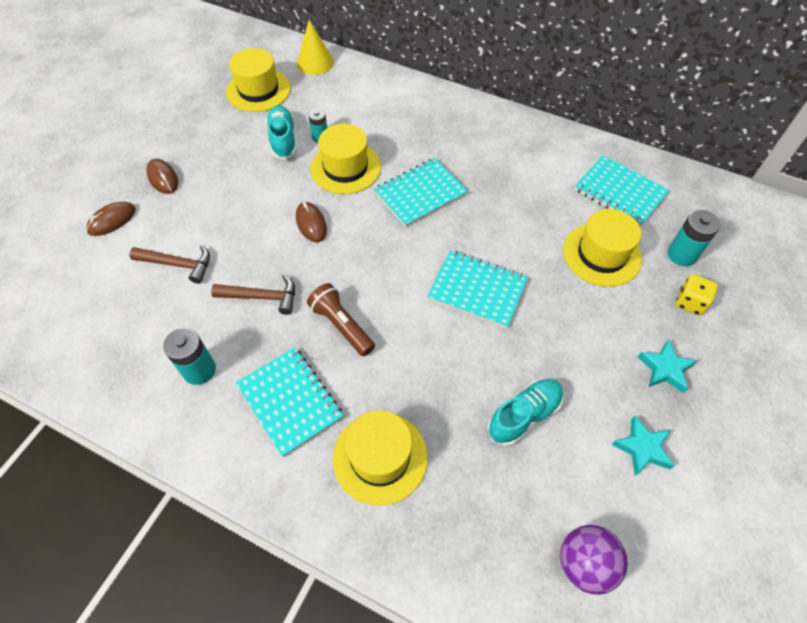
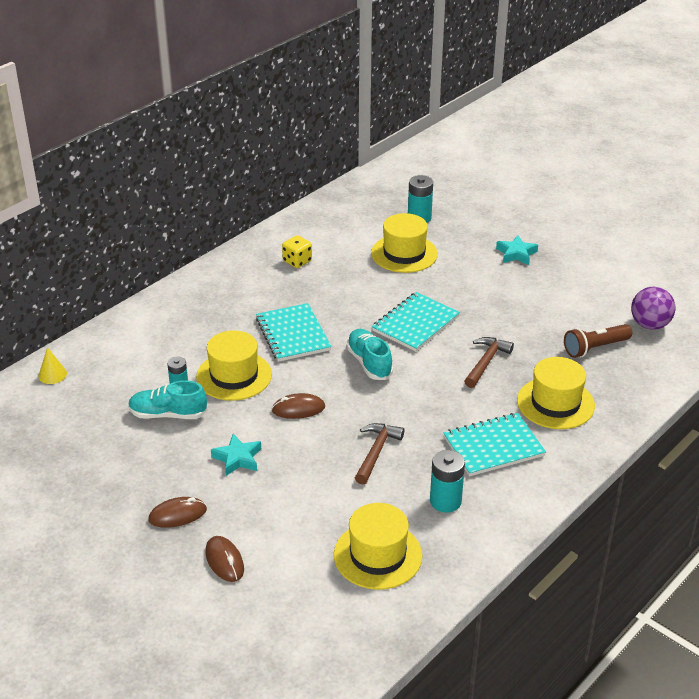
camera: 75 degrees left, 20 degrees down
brown hammer [129,245,210,284] -> brown hammer moved to [464,337,514,388]
yellow hat [226,48,291,112] -> yellow hat moved to [334,503,422,590]
yellow cone [297,20,334,75] -> yellow cone [38,347,67,384], size x0.62
brown flashlight [307,283,375,356] -> brown flashlight moved to [564,324,632,358]
turquoise shoe [487,379,563,446] -> turquoise shoe moved to [346,329,393,380]
turquoise notebook [574,155,669,226] -> none
turquoise star [612,416,674,476] -> turquoise star moved to [211,434,261,476]
yellow dice [675,274,718,316] -> yellow dice moved to [282,235,312,268]

